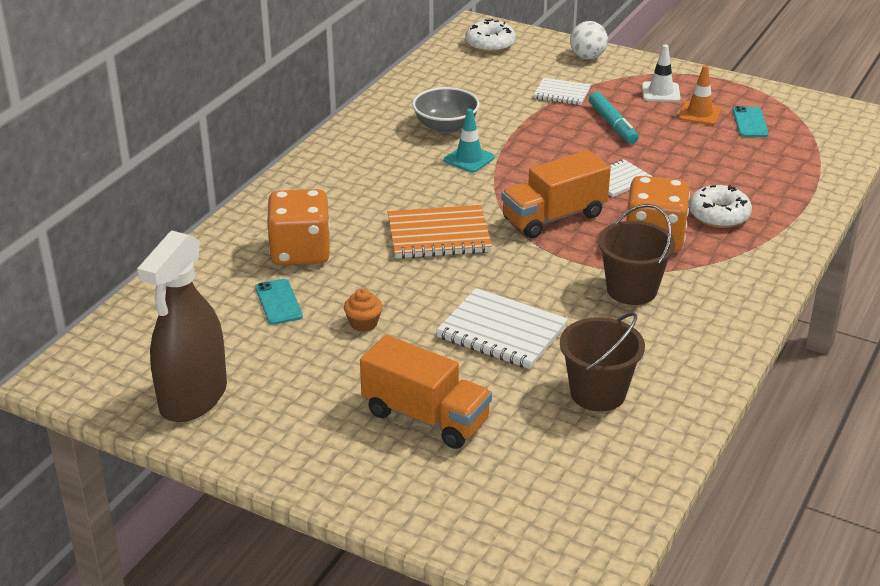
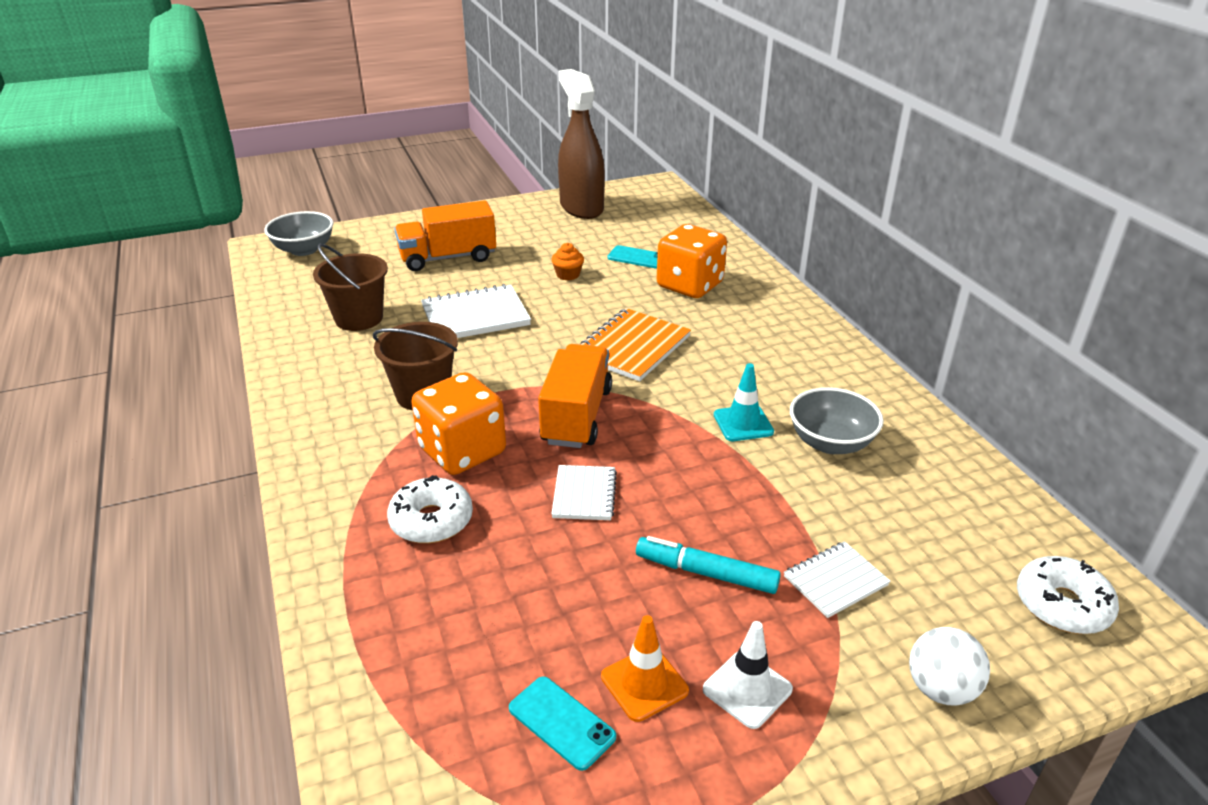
camera: 130 degrees right, 0 degrees up
none -> grey bowl [264,211,333,256]

